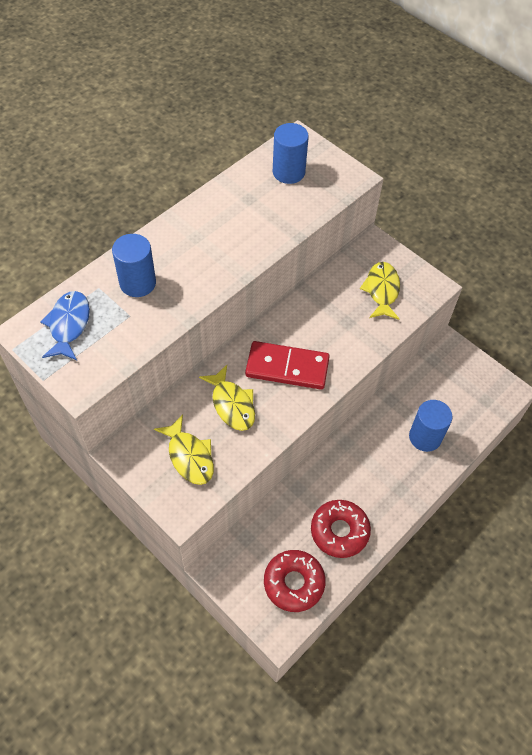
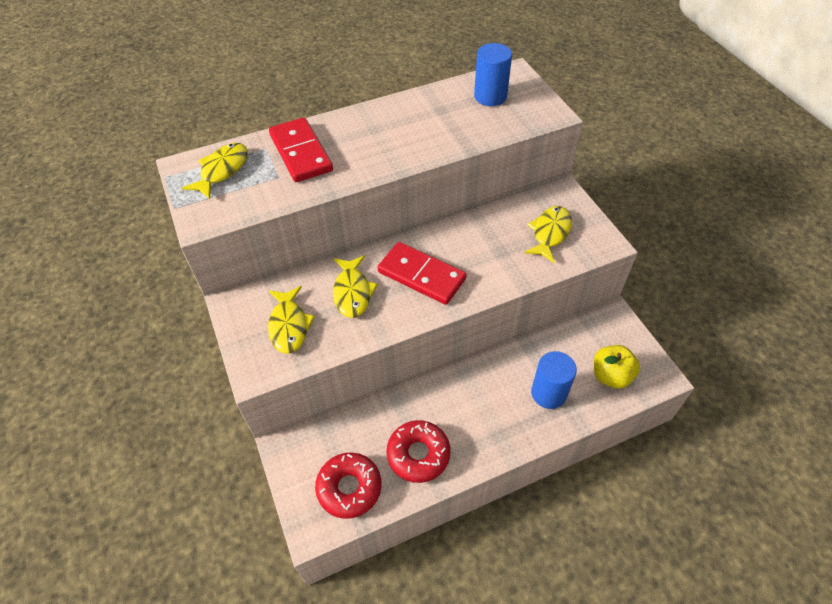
camera: 25 degrees right, 5 degrees down
blue fish [40,291,90,360] -> yellow fish [182,143,248,199]
blue cylinder [112,234,156,297] -> red domino [269,117,333,182]
none -> yellow apple [594,345,640,389]

